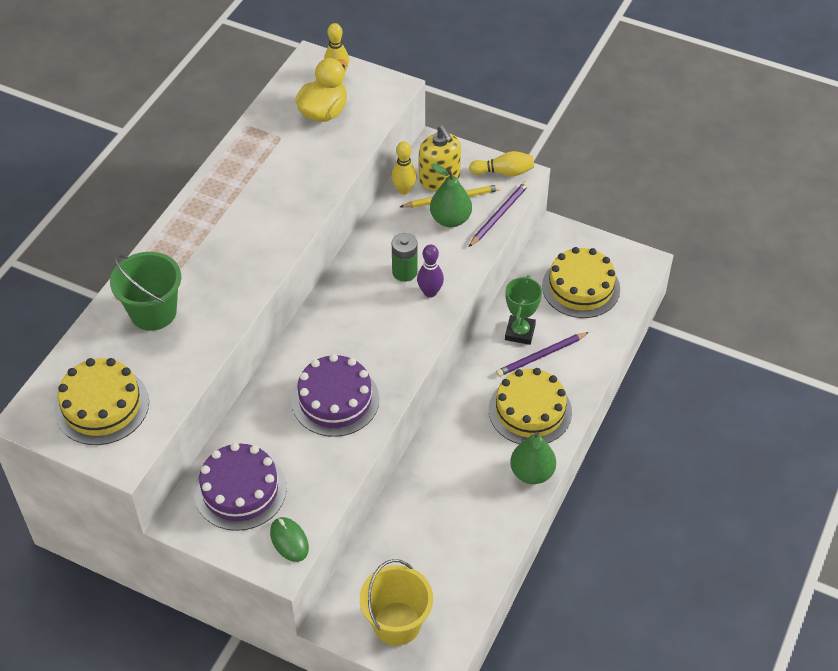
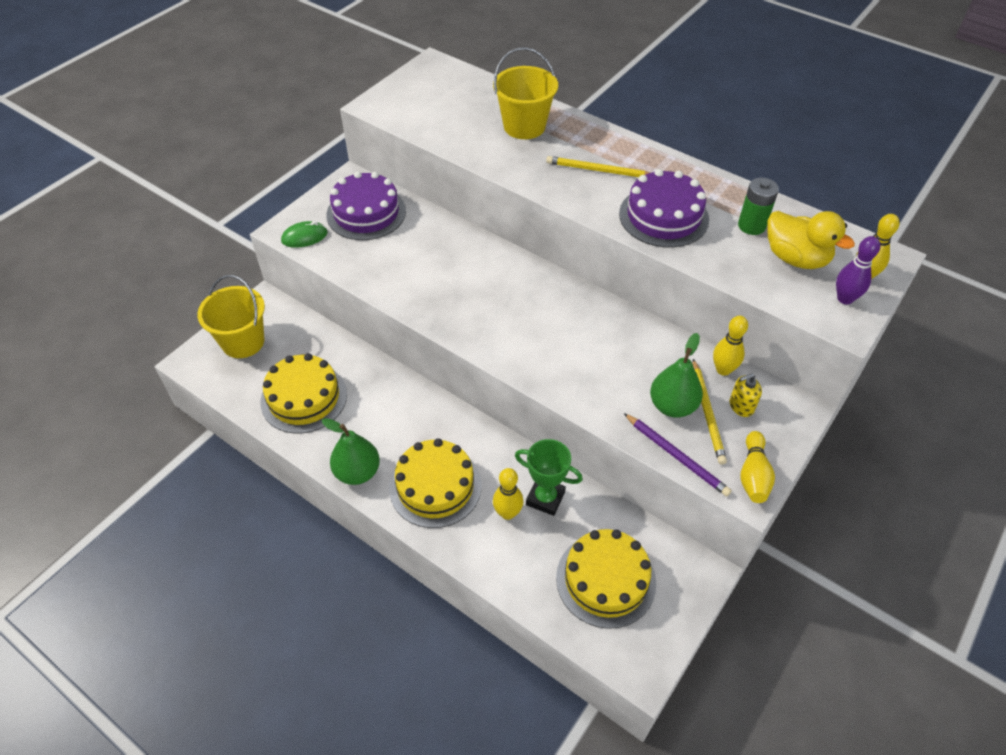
camera: 100 degrees right, 0 degrees up
yellow cake [54,358,149,445] -> yellow cake moved to [260,353,347,433]
green bucket [110,252,181,331] -> yellow bucket [493,47,558,139]
purple cake [291,354,379,437] -> purple cake moved to [619,169,709,248]
green battery [392,233,418,282] -> green battery moved to [738,178,779,235]
purple bowling pin [417,244,444,298] -> purple bowling pin moved to [836,236,880,305]
yellow soap dispenser [419,125,461,191] -> yellow soap dispenser [730,374,762,417], size x0.56
purple pencil [496,332,589,377] -> yellow bowling pin [493,468,523,520]
none -> yellow pencil [546,156,650,177]

